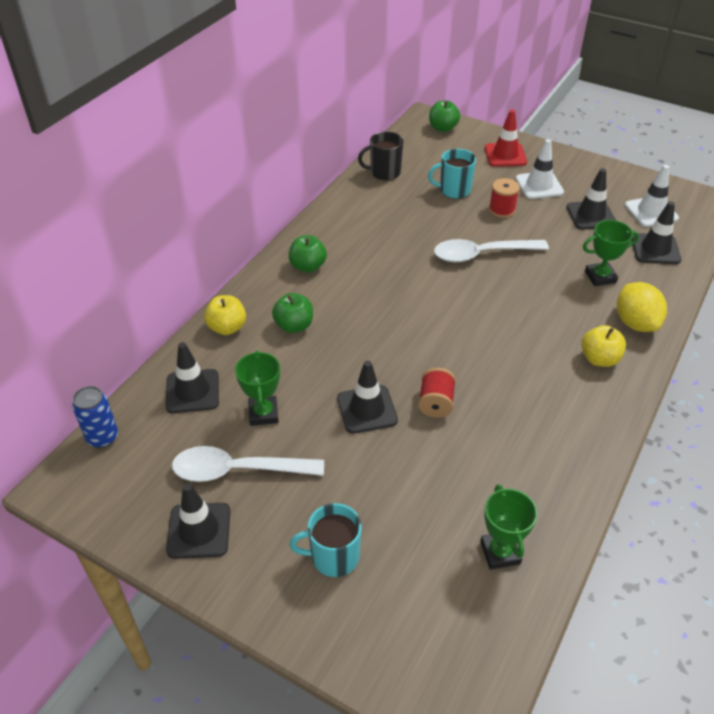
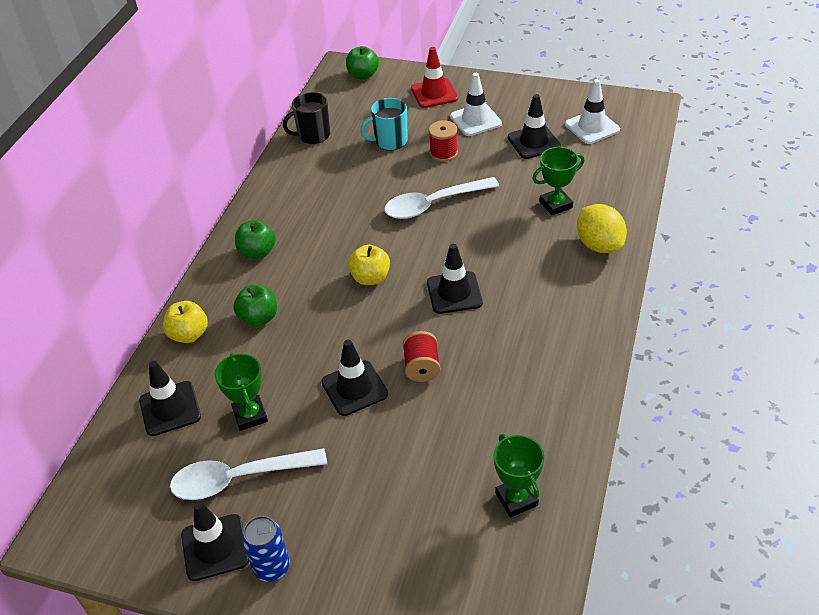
camera: 10 degrees left, 0 degrees up
blue can [72,386,118,448] -> blue can moved to [242,516,290,582]
turquoise mug [289,503,362,577] -> none
yellow apple [581,325,626,367] -> yellow apple moved to [348,245,390,285]
black traffic cone [631,201,681,264] -> black traffic cone moved to [427,244,483,314]

